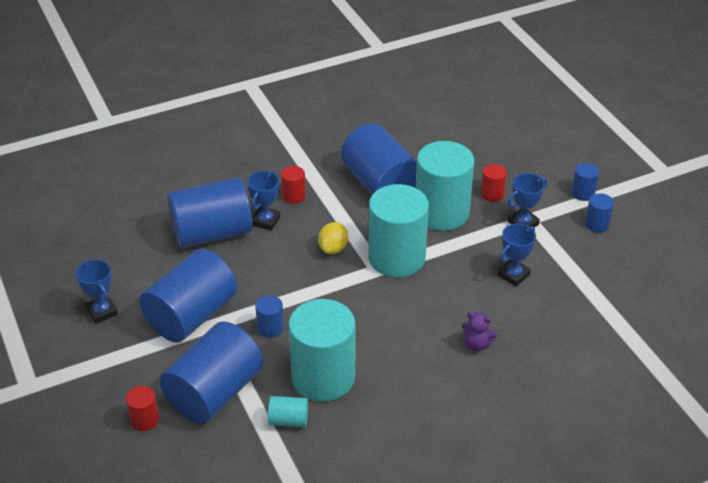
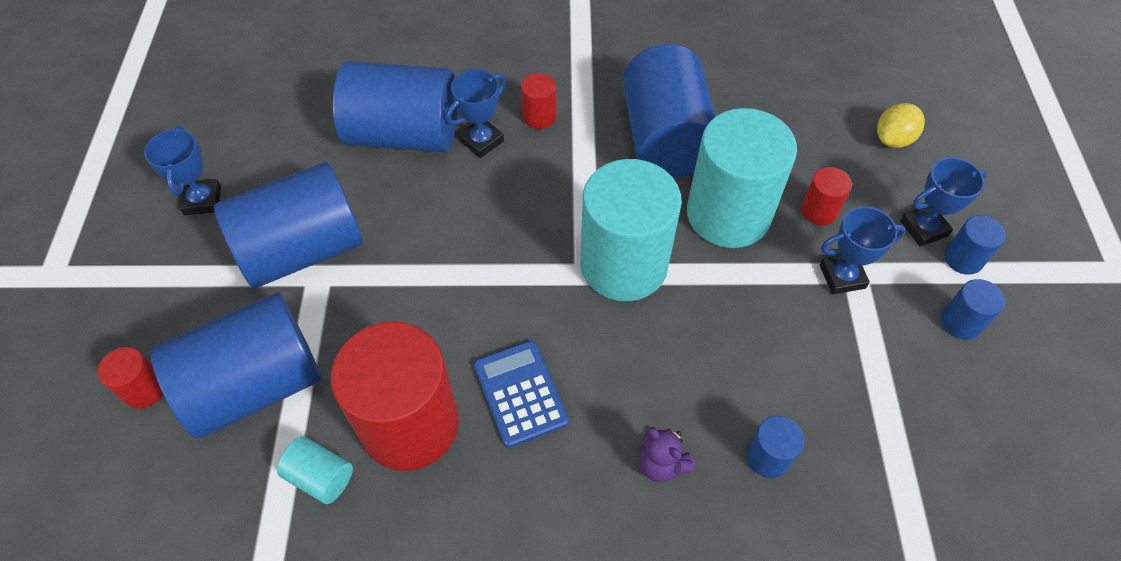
camera: 25 degrees right, 15 degrees up
blue cylinder [255,295,284,338] -> blue cylinder moved to [746,416,804,478]
turquoise cylinder [289,299,355,402] -> red cylinder [331,321,459,471]
yellow lemon [318,222,348,254] -> yellow lemon moved to [877,103,925,148]
blue trophy [498,223,536,287] -> blue trophy moved to [900,157,987,247]
none -> blue calculator [474,340,569,448]

